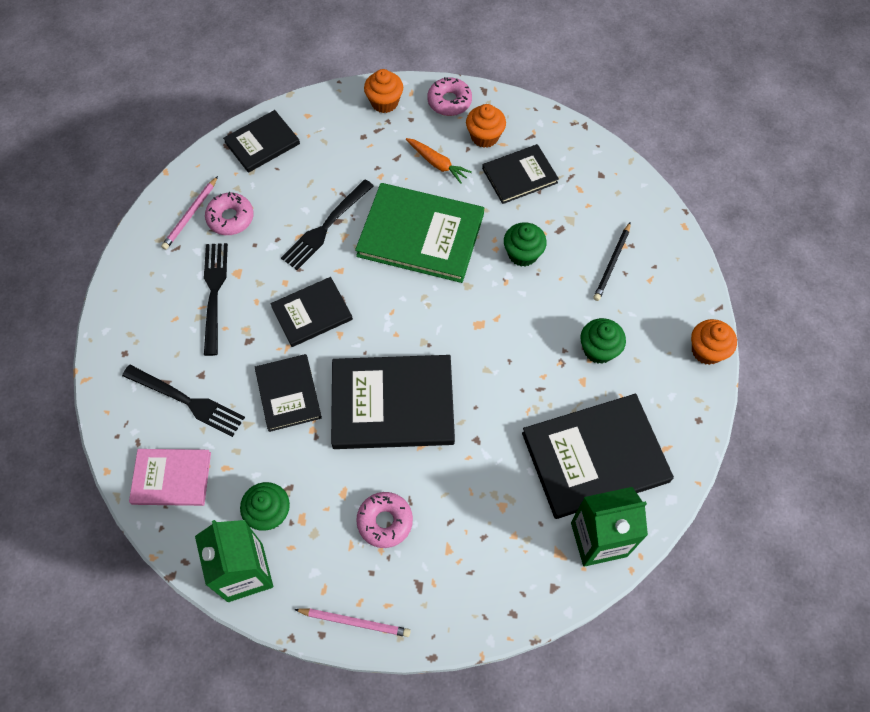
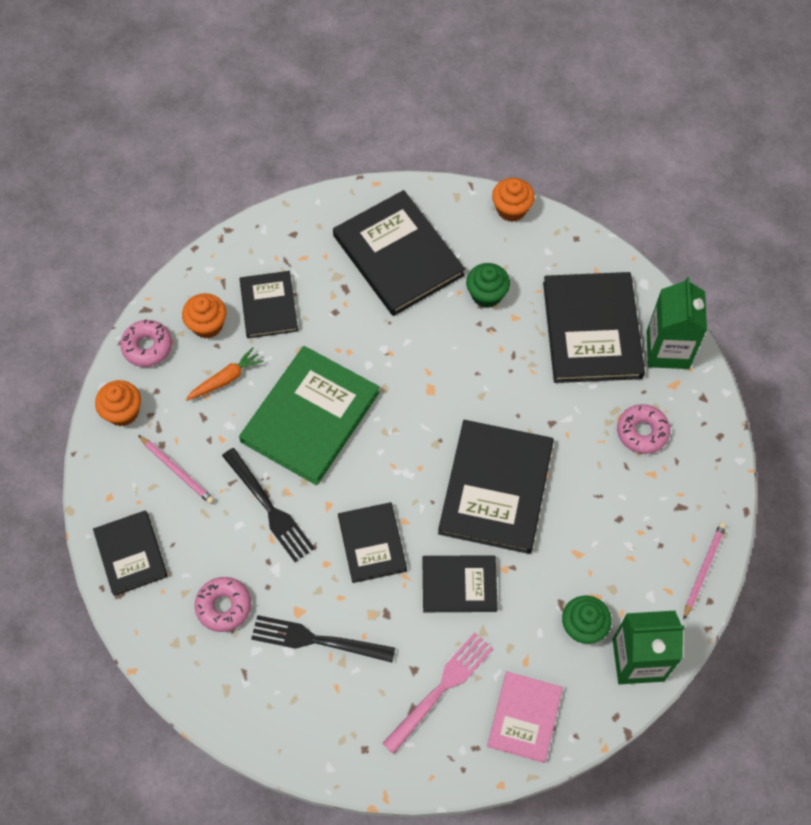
camera: 75 degrees left, 0 degrees up
black fork [122,365,245,437] -> pink fork [382,632,494,754]
pink pencil [161,176,218,250] -> pink pencil moved to [138,435,215,504]
pink donut [356,492,413,548] -> pink donut moved to [617,404,670,454]
green cupcake [504,222,547,267] -> none
black pencil [593,222,631,301] -> black book [333,190,465,316]

